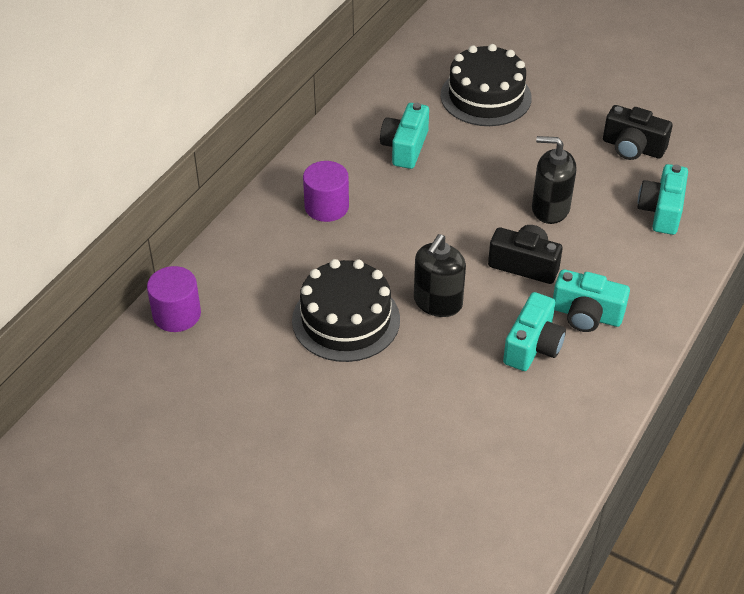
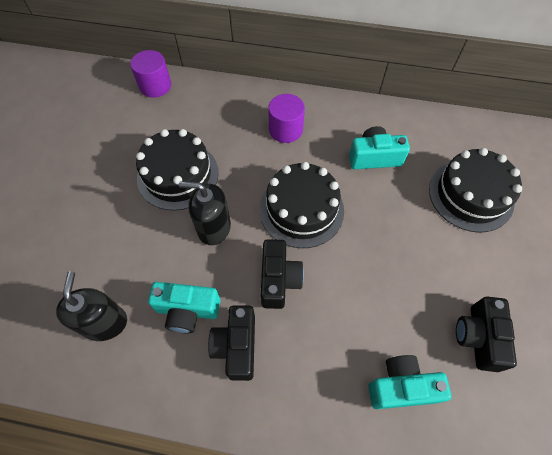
camera: 70 degrees right, 15 degrees up
black soap dispenser [532,136,576,224] -> black soap dispenser moved to [56,271,127,341]
turquoise camera [553,269,630,332] -> black camera [208,306,255,381]
none -> black cake [260,162,344,248]

